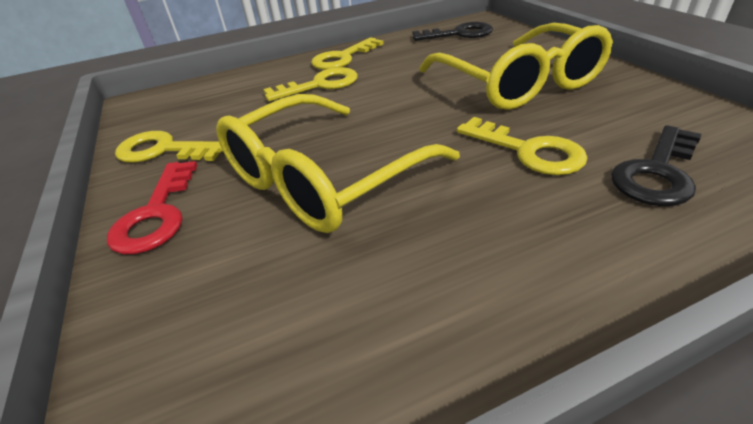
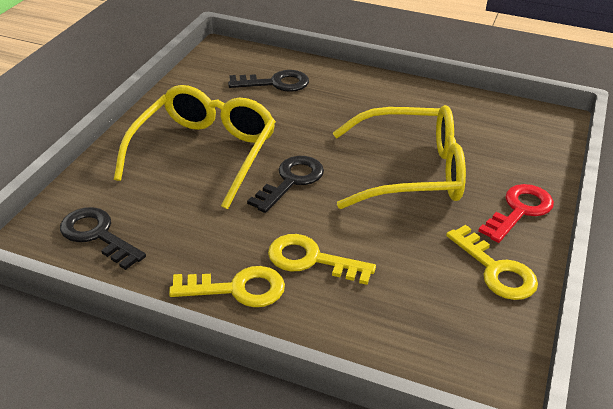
camera: 140 degrees left, 0 degrees up
yellow key [457,117,588,175] -> none
none -> black key [247,156,324,213]

